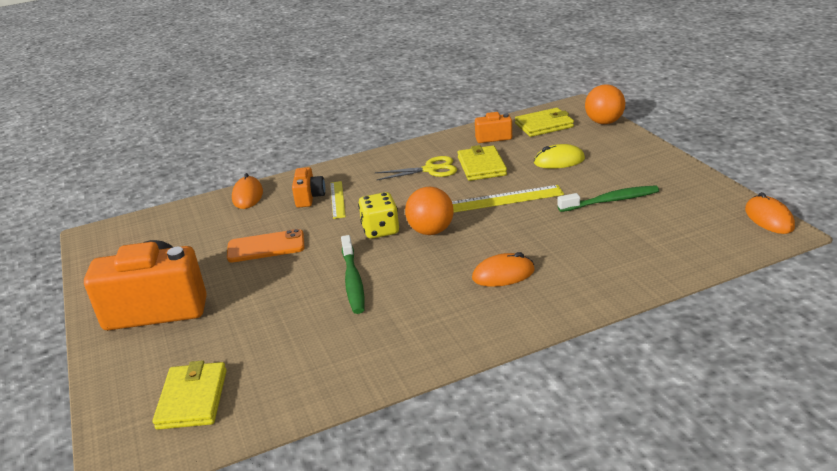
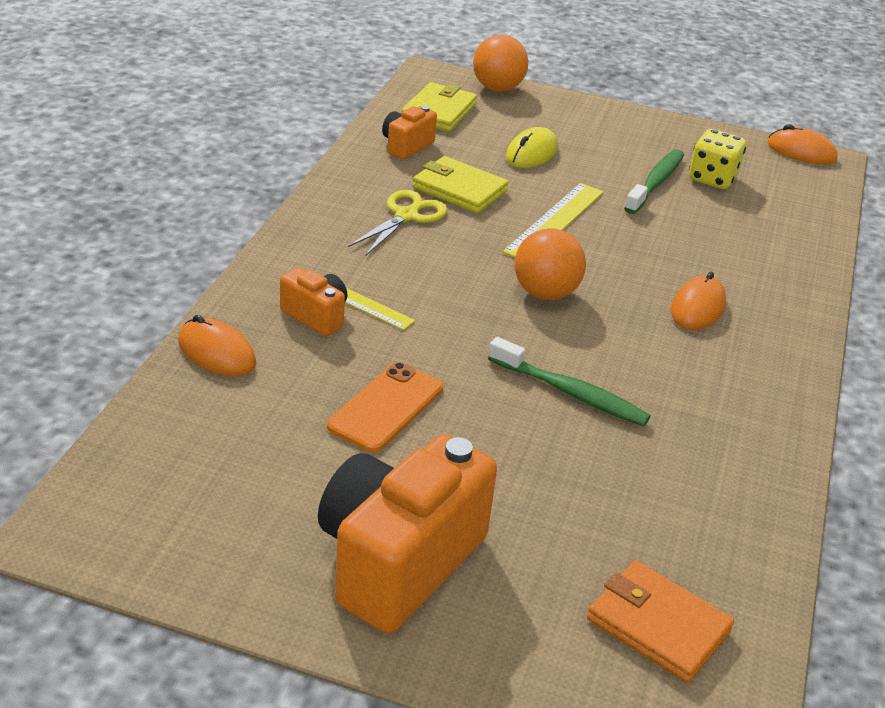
camera: 55 degrees left, 5 degrees up
yellow wallet [153,360,227,430] -> orange wallet [587,560,734,683]
yellow dice [358,192,399,239] -> yellow dice moved to [689,129,746,189]

